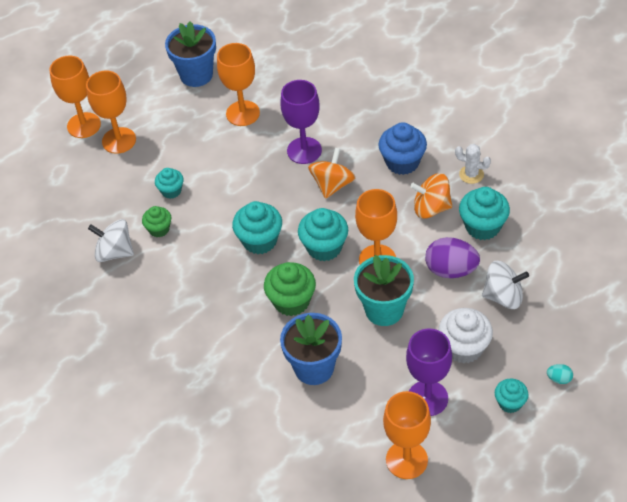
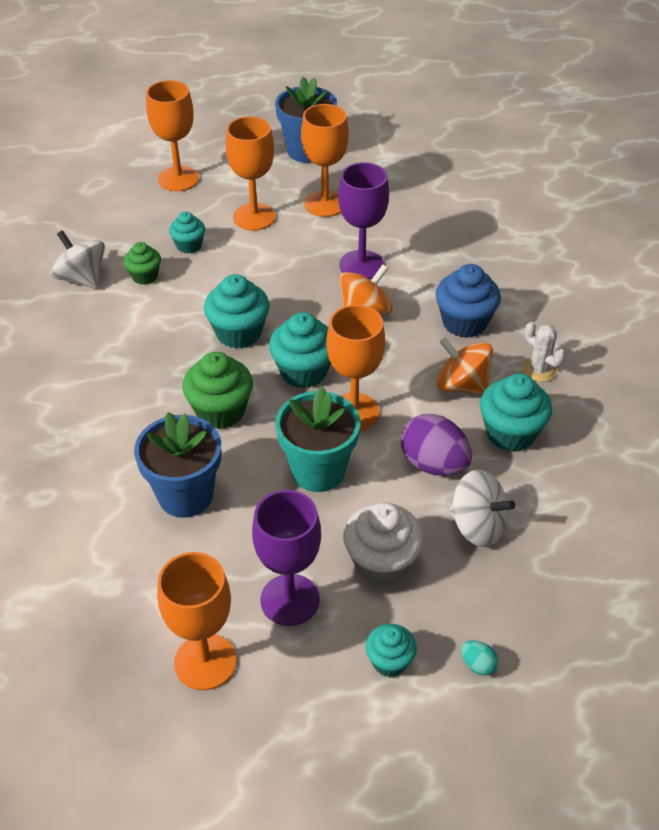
camera: 25 degrees right, 5 degrees down
orange goblet [49,56,101,138] -> orange goblet moved to [226,116,276,230]

